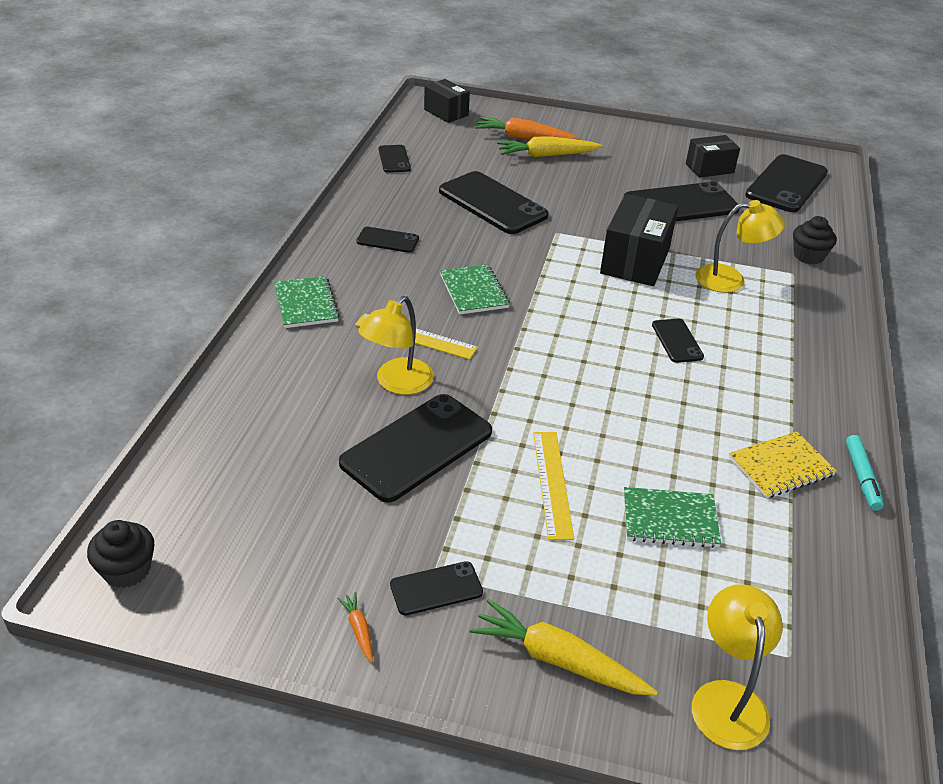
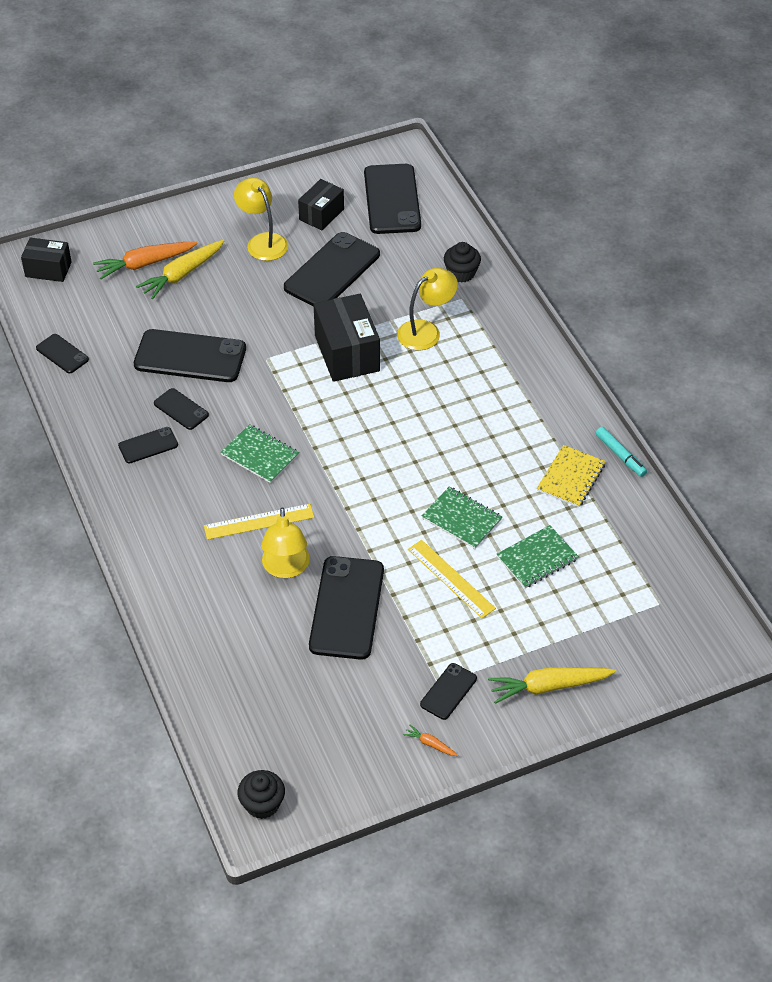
camera: 35 degrees left, 10 degrees up
green notebook [274,276,340,328] -> green notebook moved to [422,487,502,549]
black phone [652,319,704,363] -> black phone moved to [154,388,209,430]
yellow lamp [692,584,783,750] -> yellow lamp moved to [234,177,288,261]

